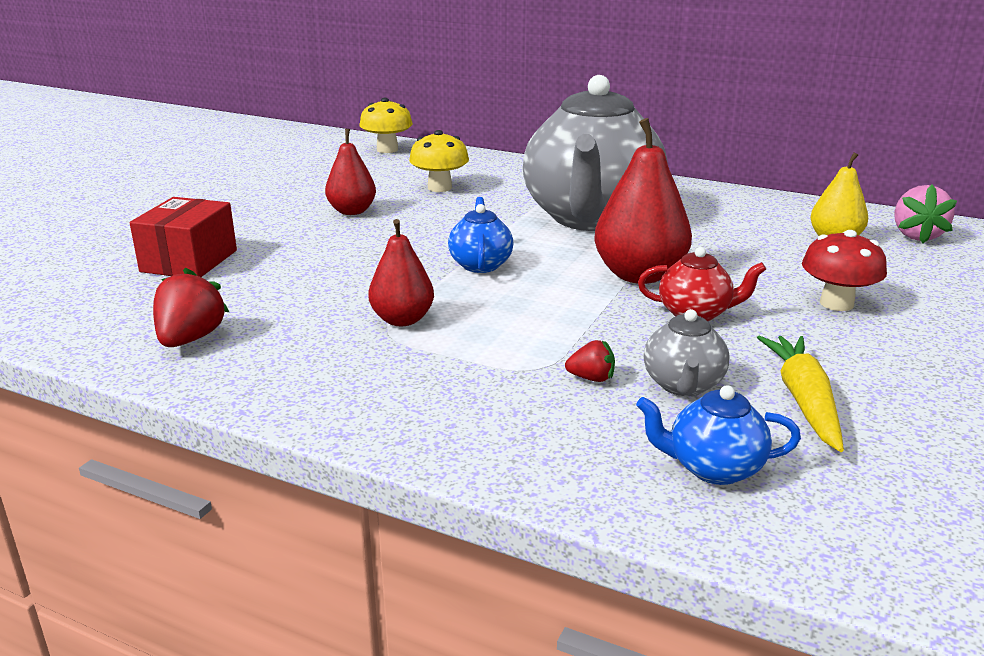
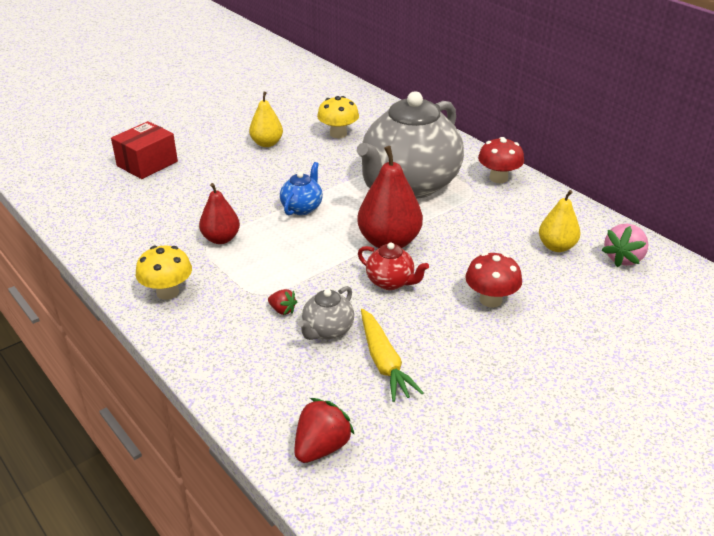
camera: 25 degrees right, 10 degrees up
red strawberry [153,267,229,347] -> red strawberry moved to [295,398,355,463]
red pear [325,129,376,215] -> yellow pear [249,92,283,147]
yellow mushroom [360,98,413,153] -> yellow mushroom moved to [135,245,192,300]
blue teapot [636,385,801,485] -> none
yellow carrot [757,336,844,452] -> yellow carrot turned 135 degrees clockwise [361,309,424,402]
none -> red mushroom [478,137,524,183]

